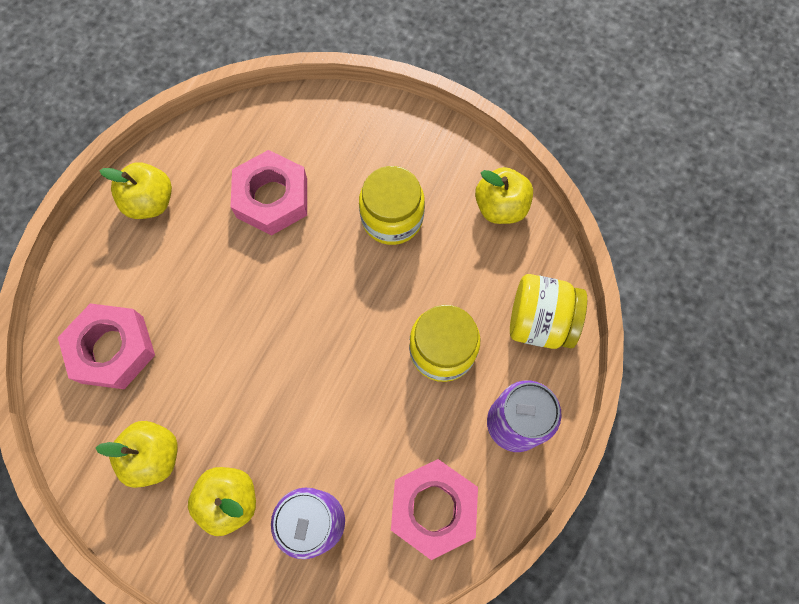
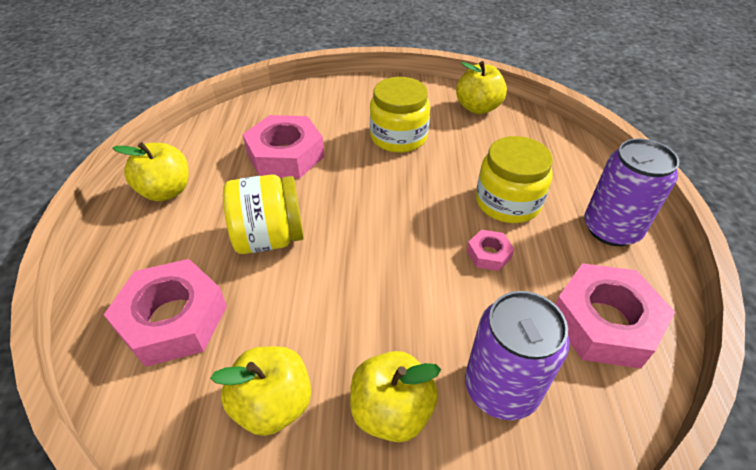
camera: 25 degrees left, 25 degrees down
yellow jar [510,274,587,349] -> yellow jar moved to [223,174,304,254]
none -> pink nut [467,230,514,271]

